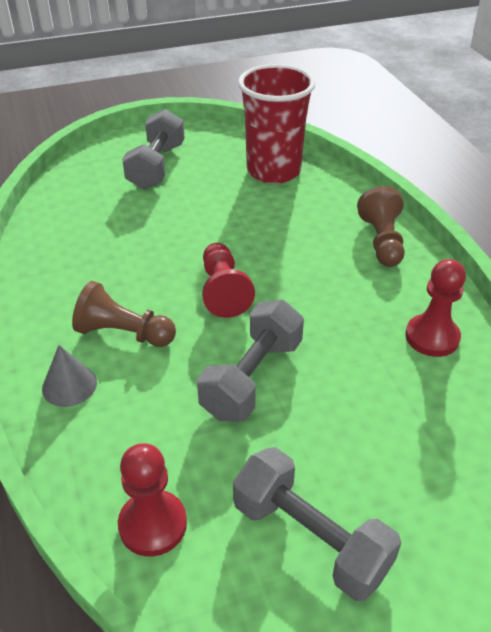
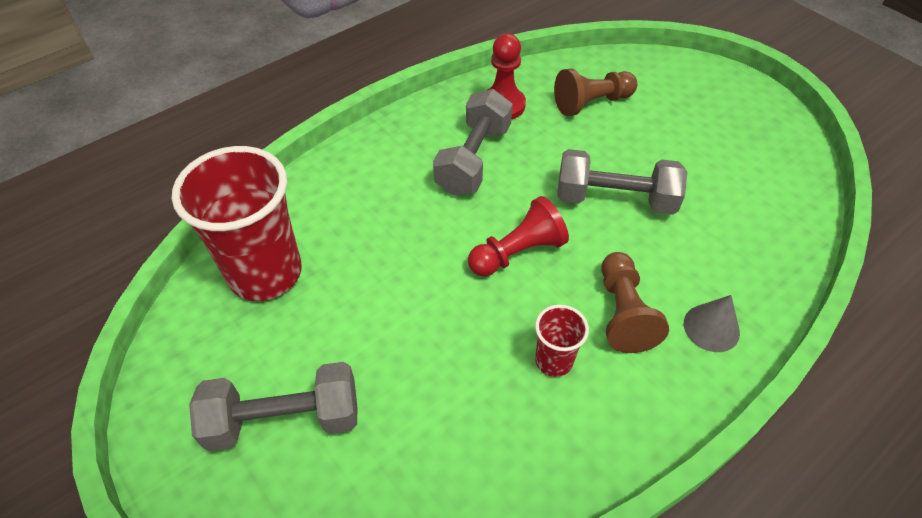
camera: 110 degrees left, 10 degrees up
red pawn [118,443,187,556] -> none
grey dumbbell [233,447,401,601] -> grey dumbbell moved to [433,89,513,196]
brown pawn [357,186,405,267] -> brown pawn moved to [554,68,637,116]
none -> red cup [535,305,589,377]

